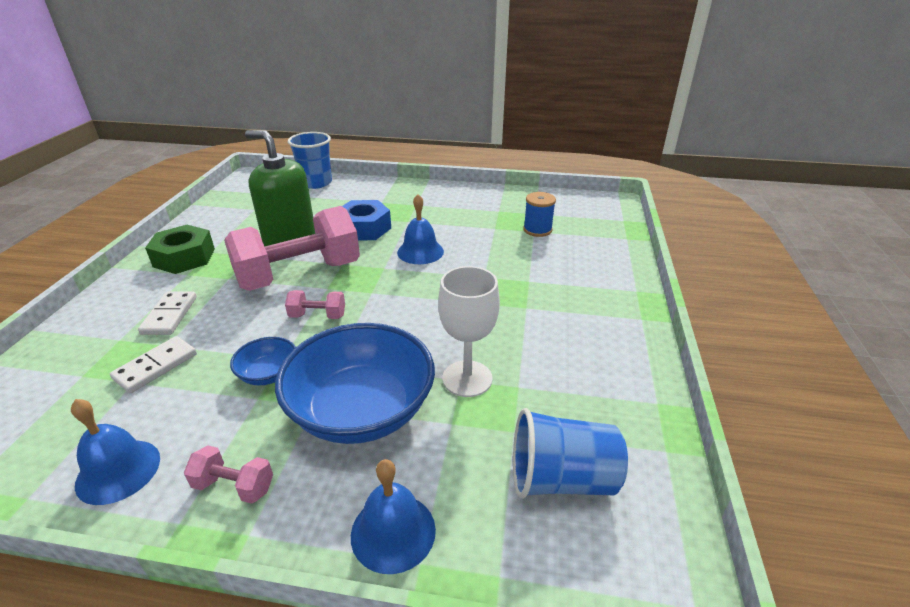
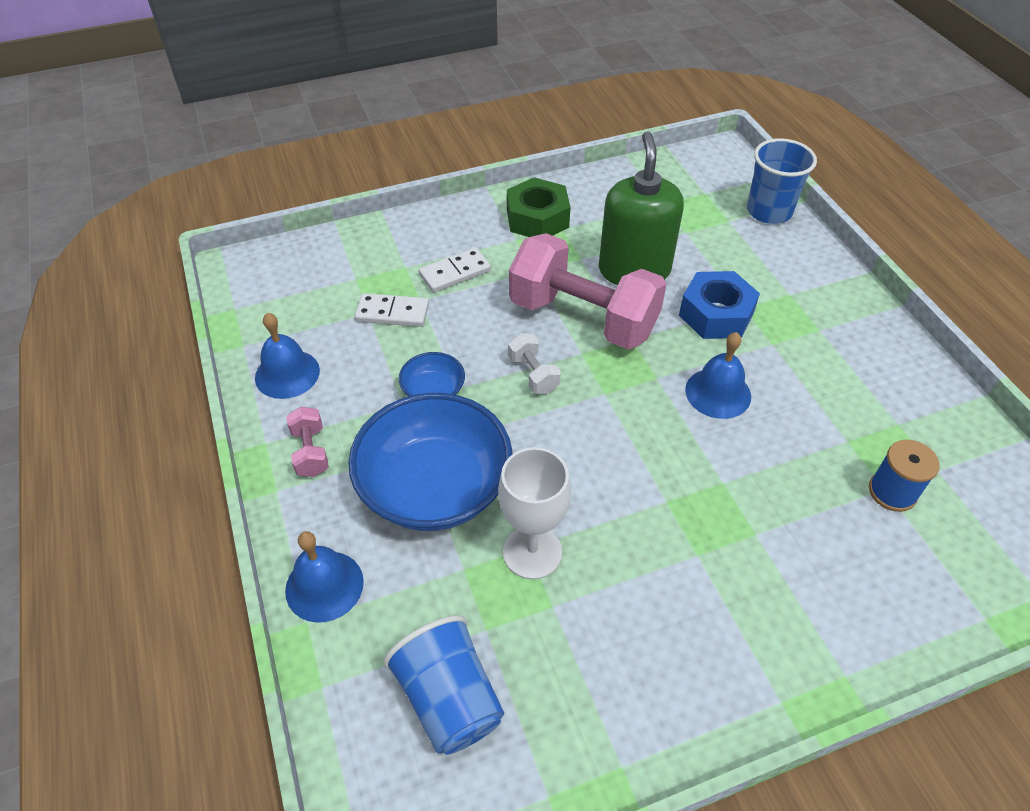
camera: 60 degrees right, 15 degrees up
pink dumbbell [285,290,345,319] -> white dumbbell [508,333,561,394]

